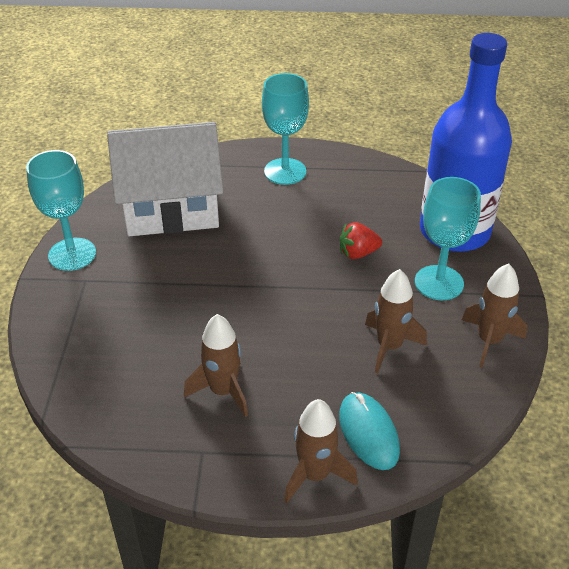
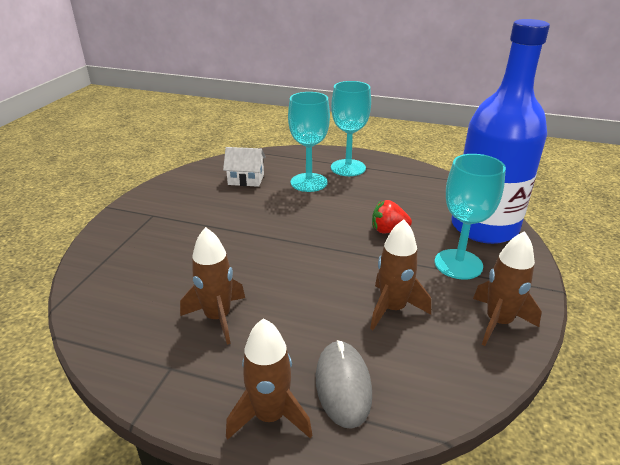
camera: 15 degrees right, 10 degrees down
turquoise goblet [26,150,96,271] -> turquoise goblet moved to [288,92,330,192]
white house [107,122,223,236] -> white house [223,147,266,187], size x0.43
turquoise mouse [339,392,400,470] -> grey mouse [316,340,372,429]

